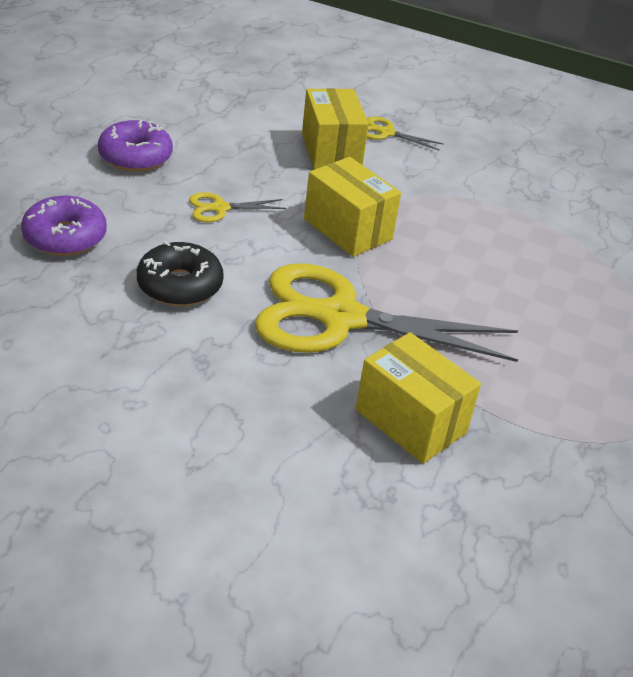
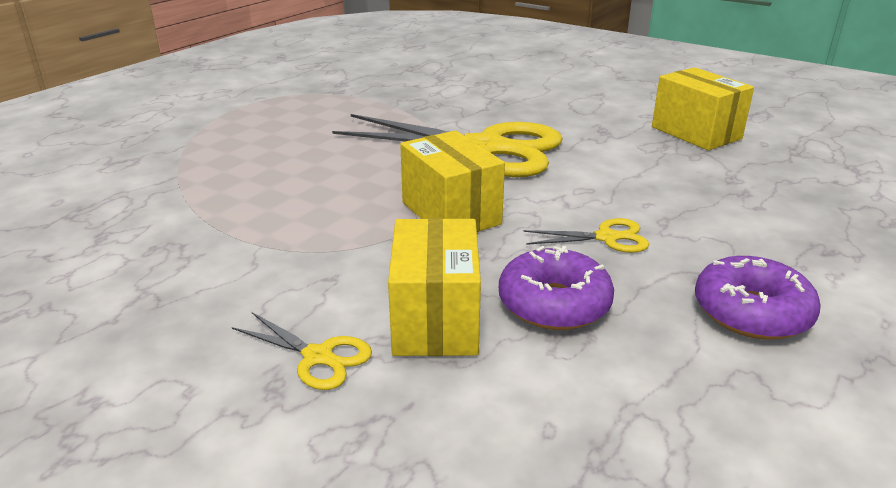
camera: 165 degrees left, 10 degrees down
purple donut [21,196,106,256] -> purple donut moved to [499,246,614,330]
black donut [137,241,224,306] -> none
yellow box [355,332,481,464] -> yellow box moved to [652,67,754,150]

